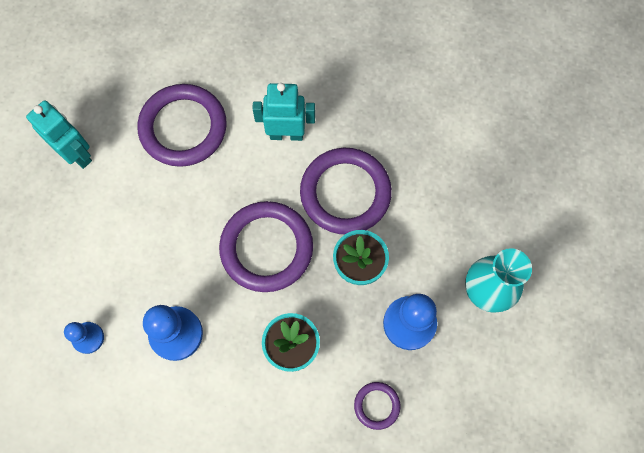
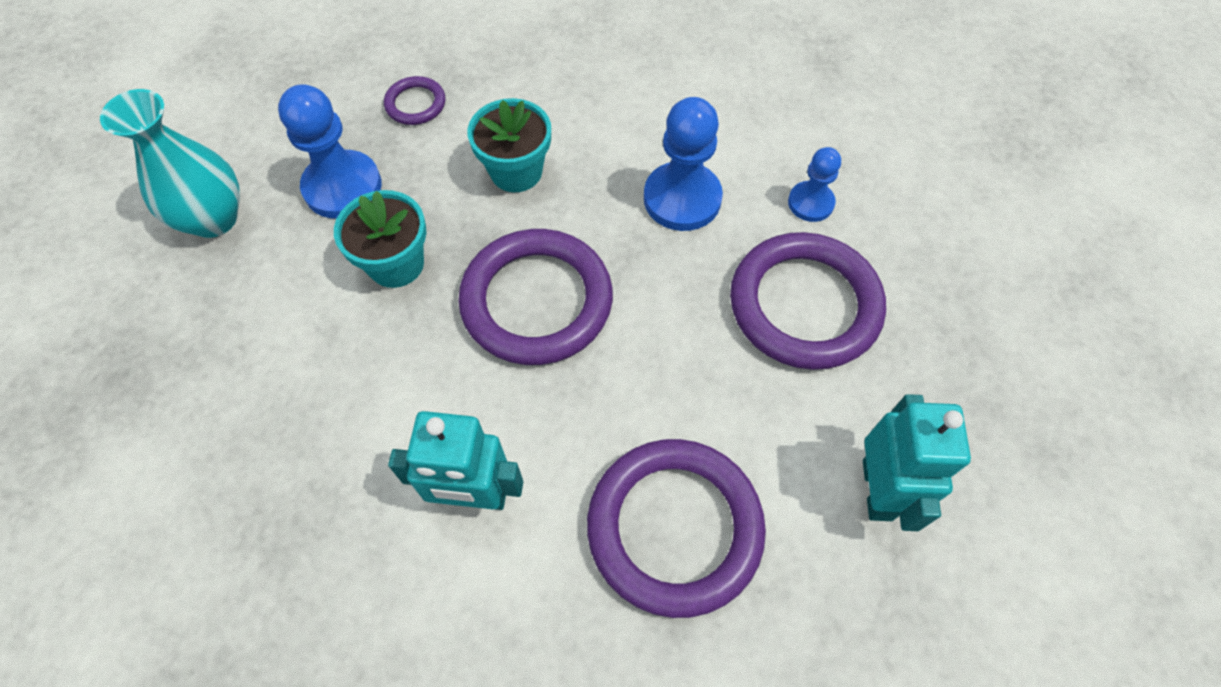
camera: 175 degrees left, 10 degrees down
turquoise robot [26,100,92,169] -> turquoise robot turned 135 degrees counterclockwise [863,394,971,531]
purple ring [300,148,392,234] -> purple ring moved to [730,232,886,370]

